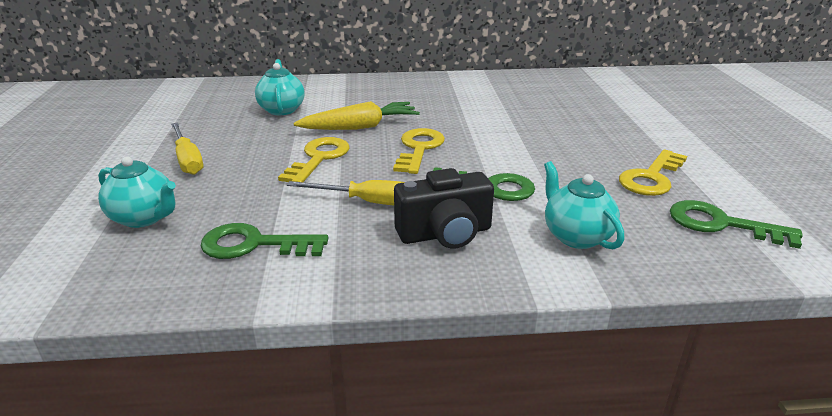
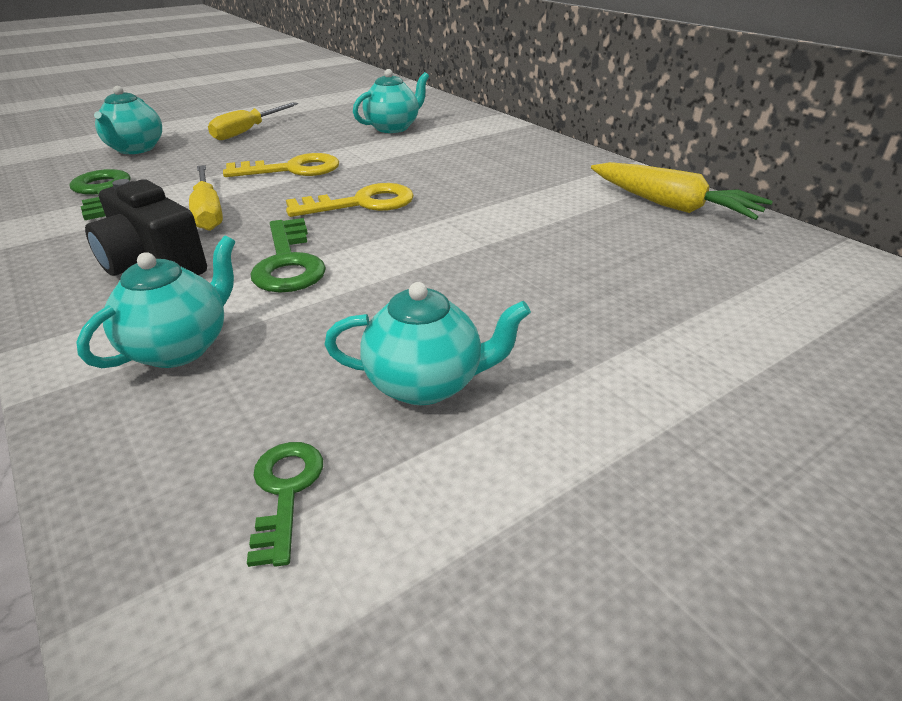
camera: 60 degrees right, 5 degrees up
yellow carrot [294,101,420,130] -> yellow carrot moved to [591,162,773,220]
yellow key [619,149,687,196] -> turquoise teapot [324,282,531,405]
green key [670,200,803,249] -> green key [247,442,323,567], size x0.62

